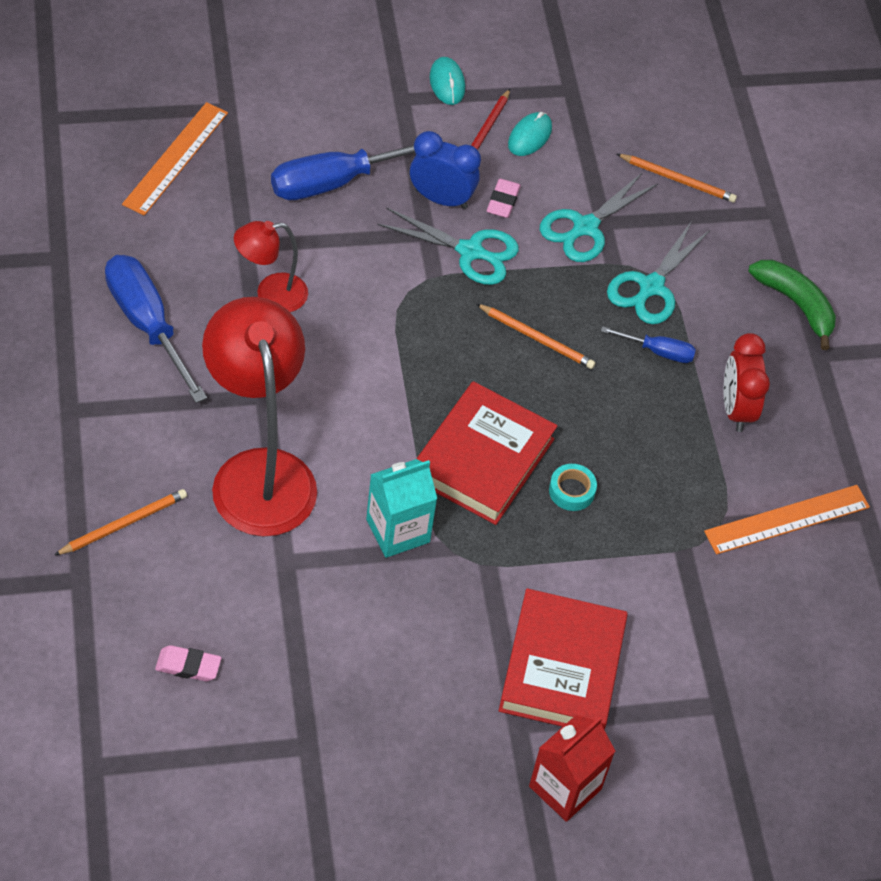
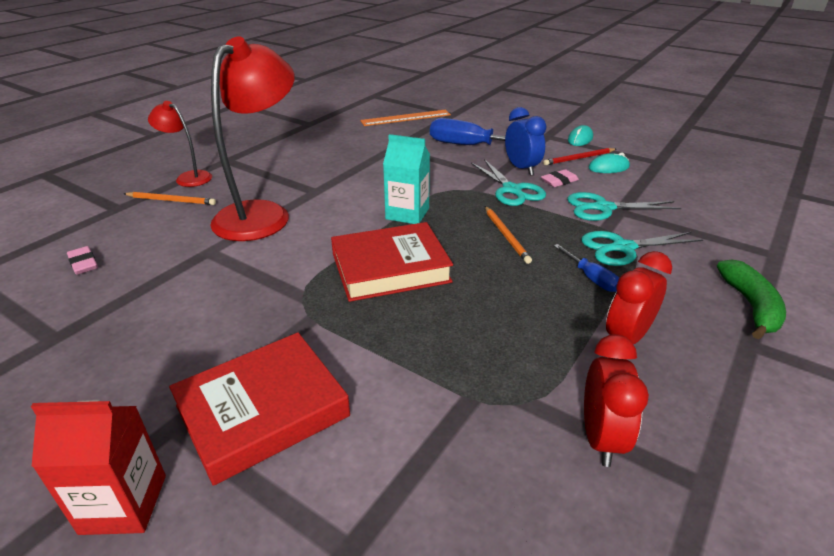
camera: 50 degrees right, 20 degrees down
blue screwdriver [105,255,207,403] -> none
red lamp [234,221,308,312] -> red lamp moved to [148,101,212,187]
turquoise carton [366,459,437,558] -> turquoise carton moved to [383,134,430,224]
turquoise tape [549,464,597,511] -> none
orange pencil [617,154,737,203] -> none
orange ruler [704,485,870,554] -> red clock [584,335,649,467]

